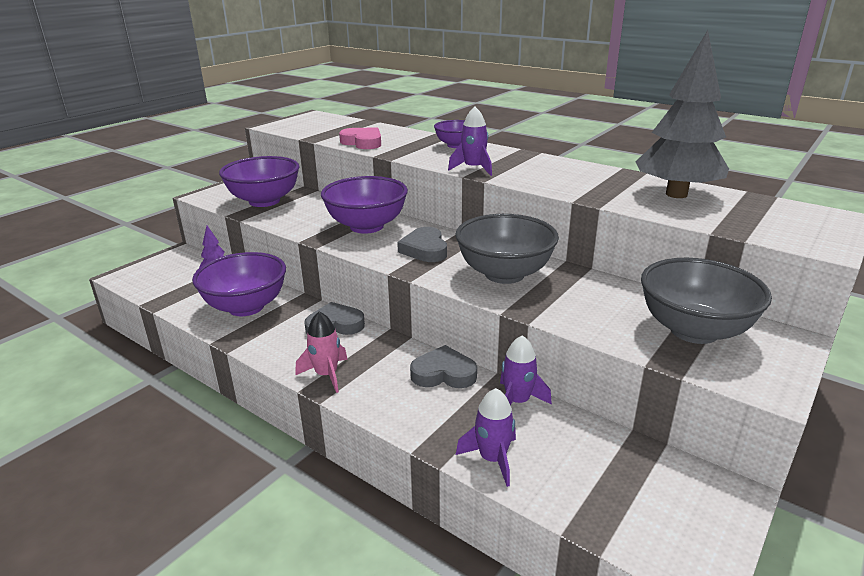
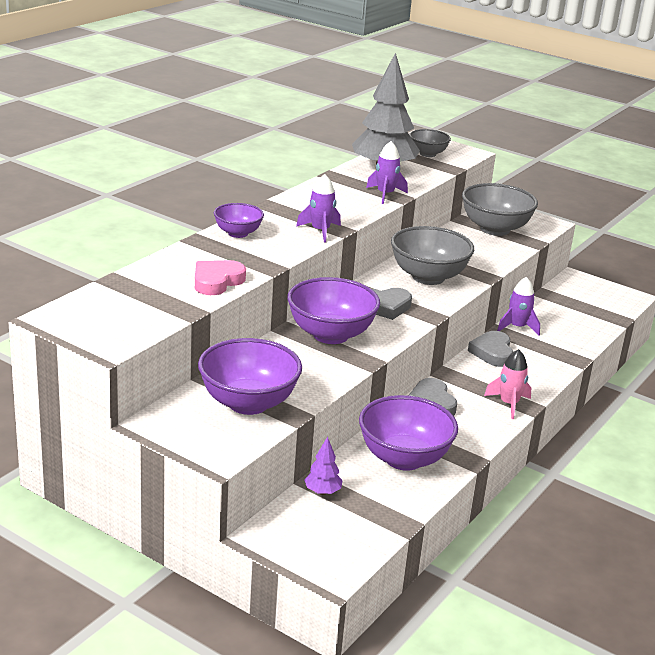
camera: 95 degrees left, 0 degrees up
purple rocket [456,388,516,487] -> purple rocket moved to [366,141,408,204]
none -> grey bowl [409,129,451,157]

